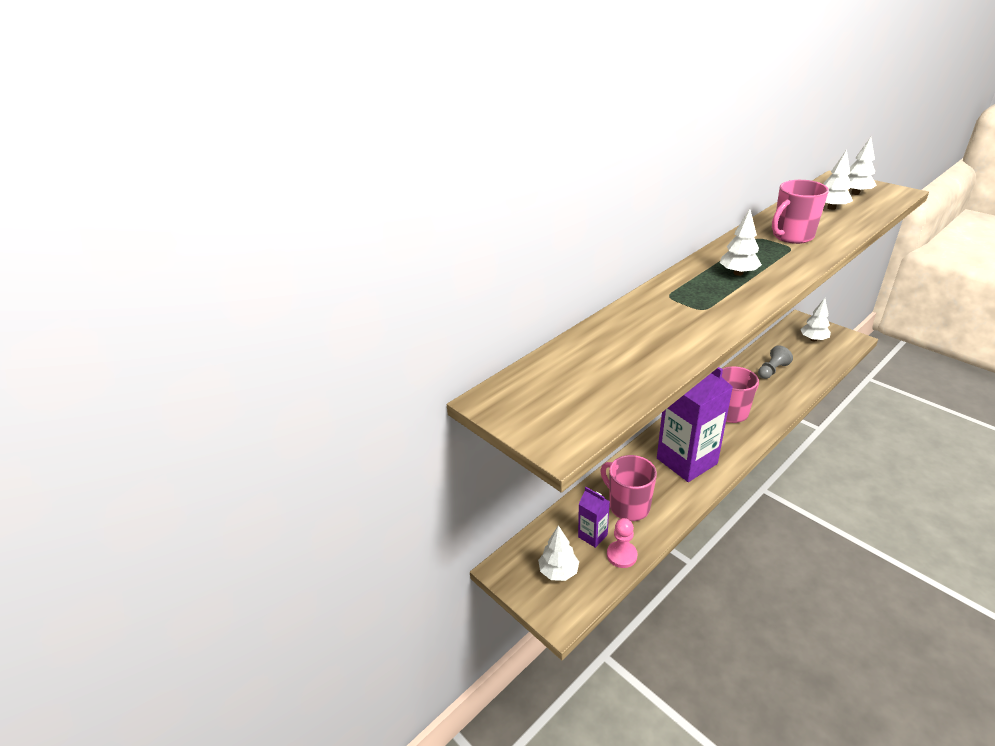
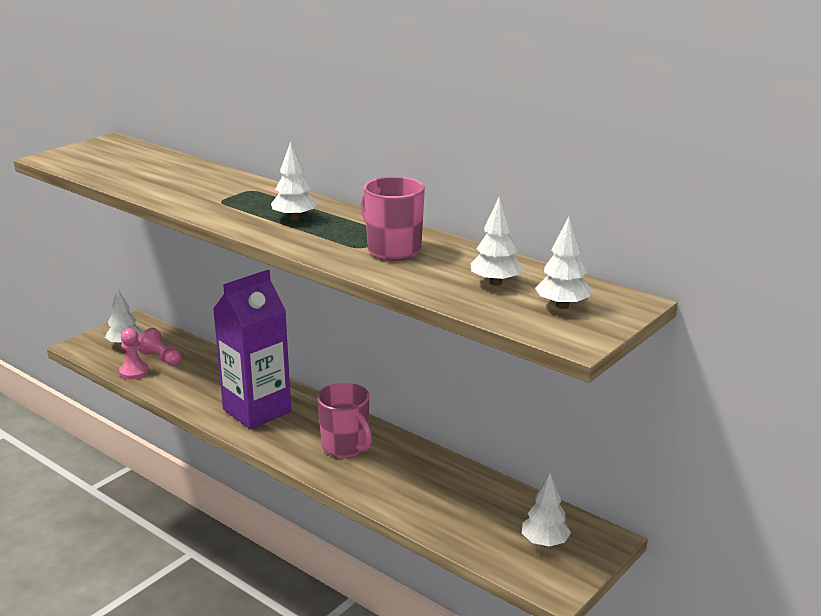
camera: 80 degrees right, 10 degrees down
purple carton [578,487,610,548] -> pink pawn [137,328,182,366]
pink mug [600,455,657,521] -> none
grey pawn [758,345,793,379] -> none

